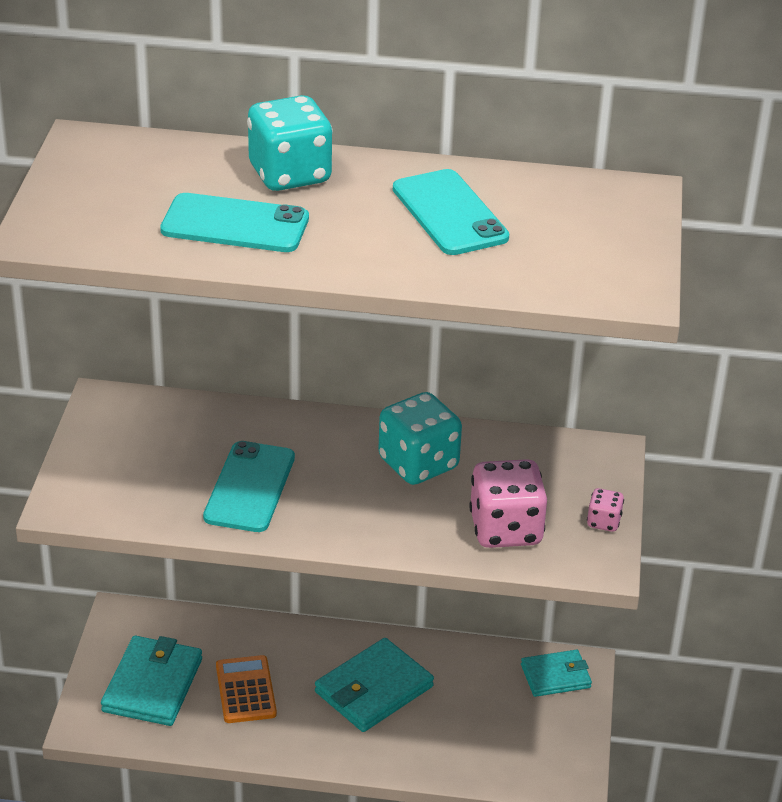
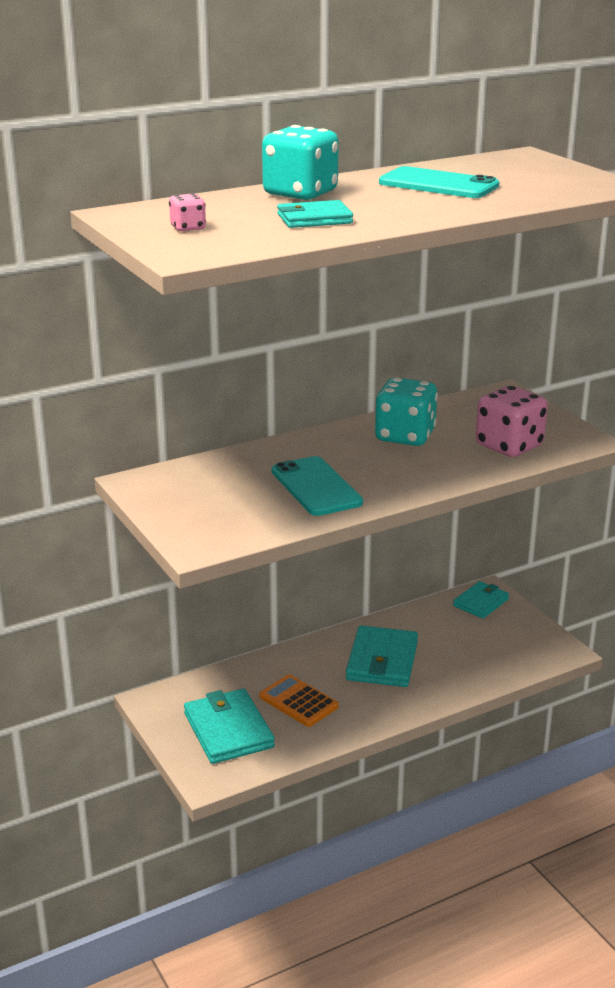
camera: 35 degrees left, 10 degrees down
turquoise phone [160,193,309,252] -> turquoise wallet [277,200,353,228]
pink dice [587,488,624,532] -> pink dice moved to [169,193,206,231]

